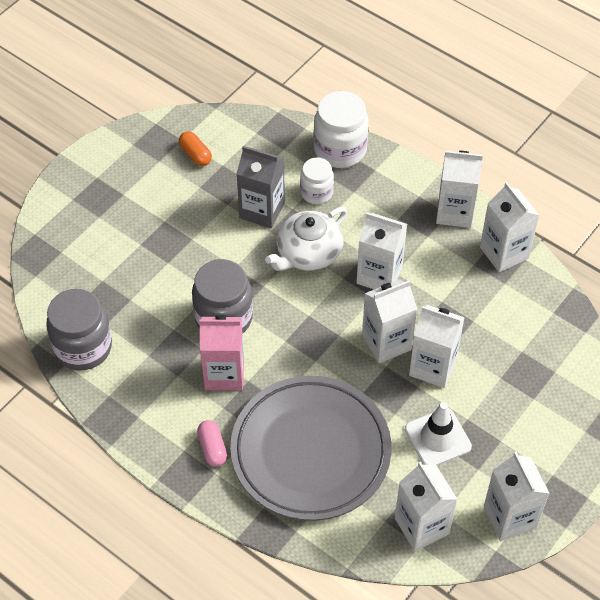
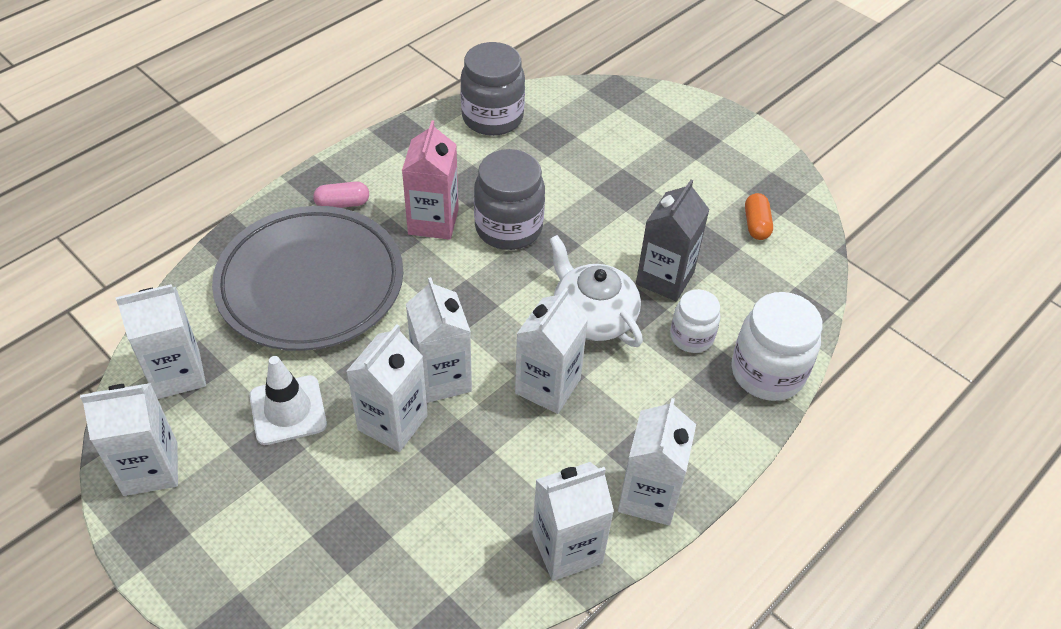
camera: 95 degrees right, 5 degrees down
orange capsule [179,131,212,166] -> orange capsule turned 60 degrees counterclockwise [745,193,773,240]

